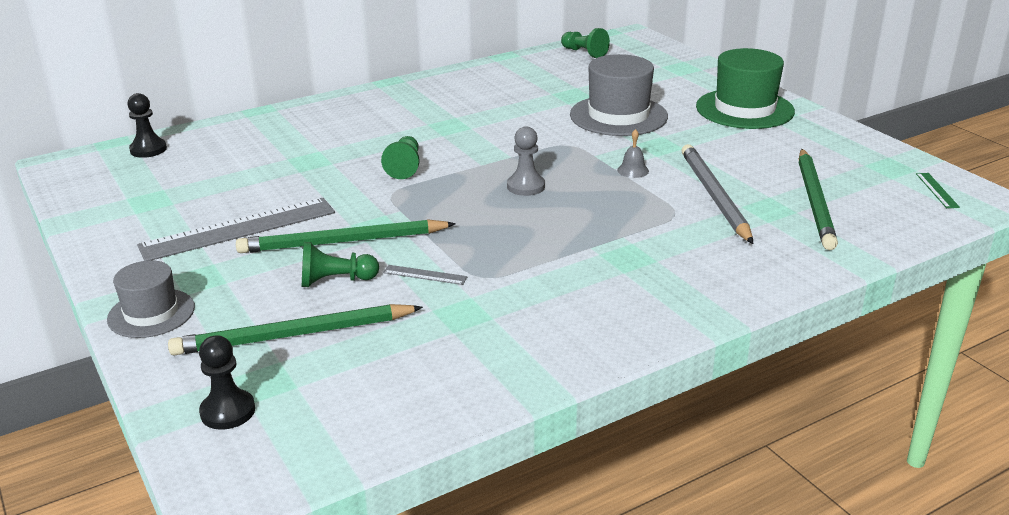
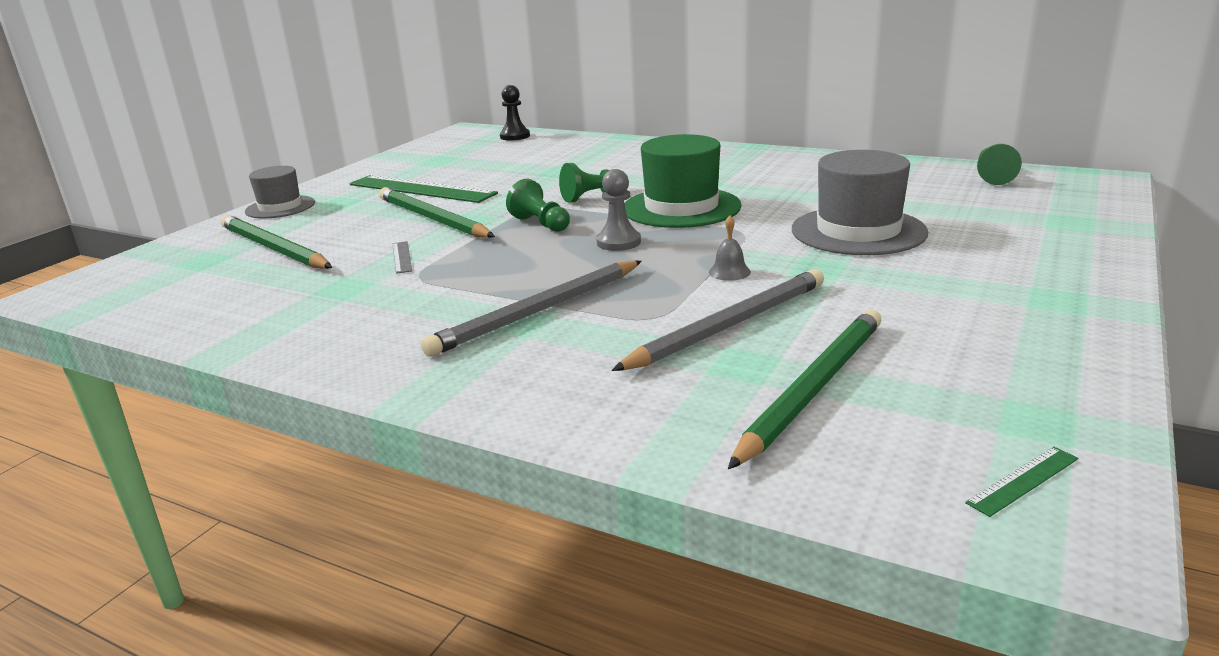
camera: 60 degrees right, 5 degrees down
grey ruler [137,198,335,261] -> green ruler [349,175,498,203]
black pawn [199,335,255,430] -> none
green pawn [302,242,379,287] -> green pawn moved to [506,179,570,232]
green hat [696,48,795,129] -> green hat moved to [624,134,742,228]
green pencil [798,149,838,250] -> green pencil turned 150 degrees clockwise [728,309,881,469]
none -> grey pencil [421,260,642,357]

